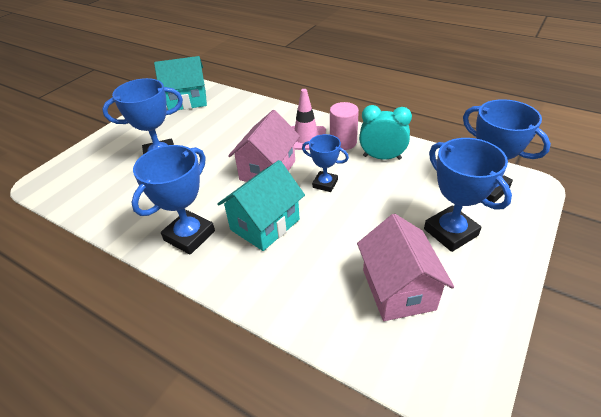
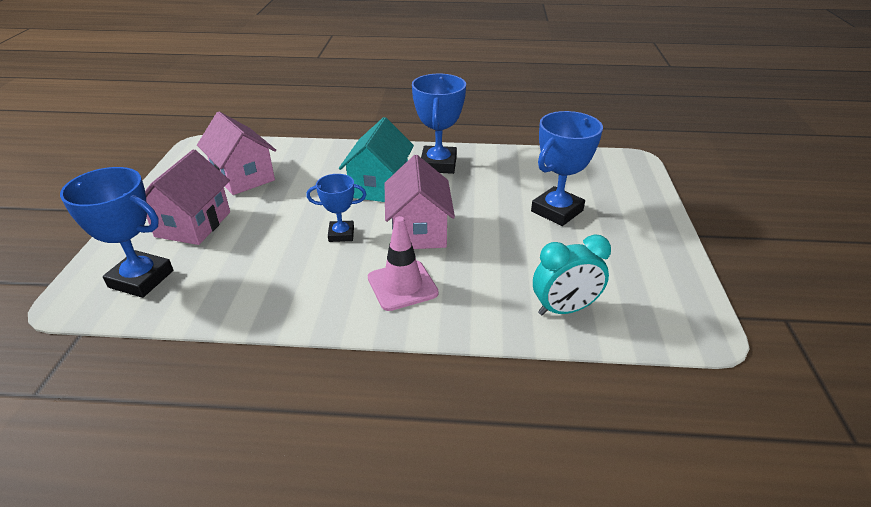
camera: 150 degrees right, 5 degrees down
turquoise house [154,56,207,110] -> none
pink cylinder [330,102,359,150] -> none
turquoise clock [359,105,412,160] -> turquoise clock moved to [533,234,611,315]
blue trophy [424,138,512,252] -> pink house [145,149,230,245]

